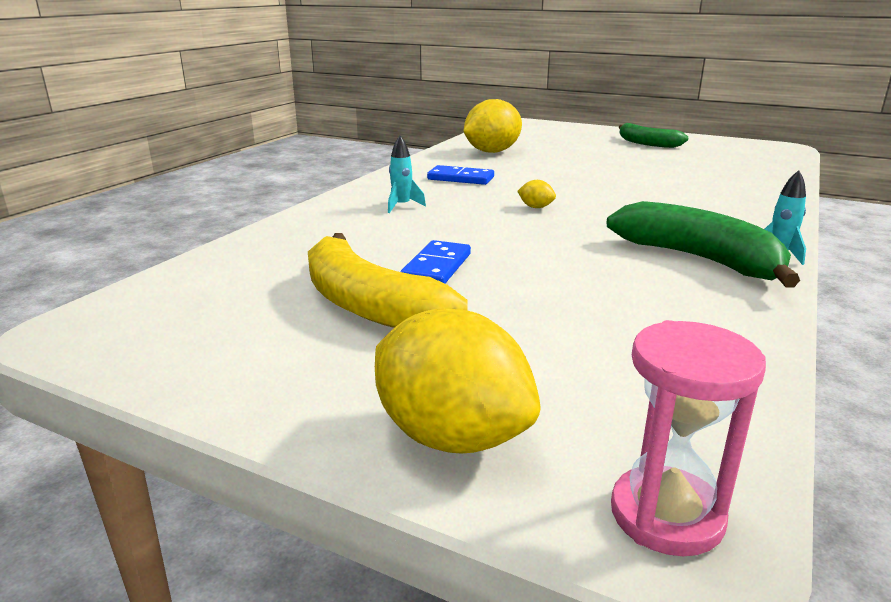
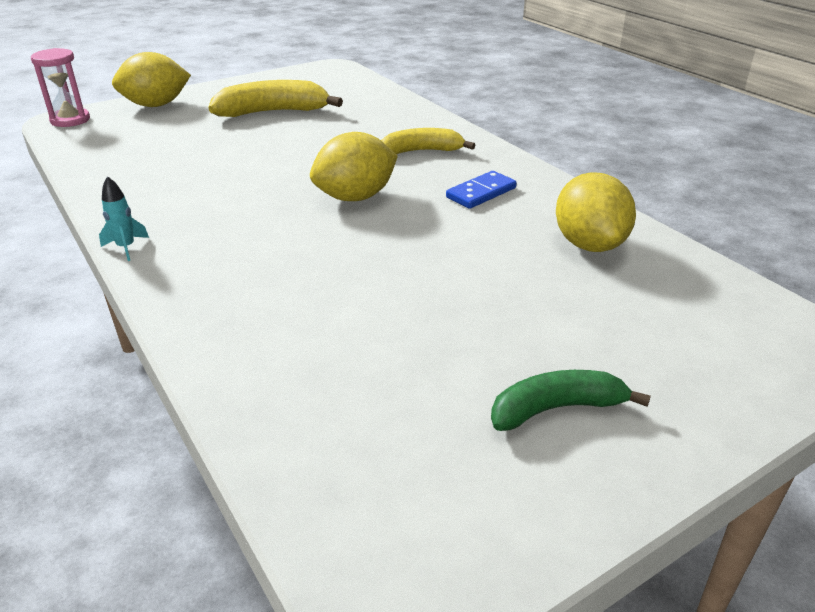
camera: 120 degrees right, 10 degrees up
turquoise rocket [388,136,426,213] -> yellow banana [381,128,475,154]
blue domino [400,240,471,283] -> none
yellow lemon [517,180,556,208] -> yellow lemon [310,132,398,201], size x2.40
green banana [607,201,800,287] -> none

